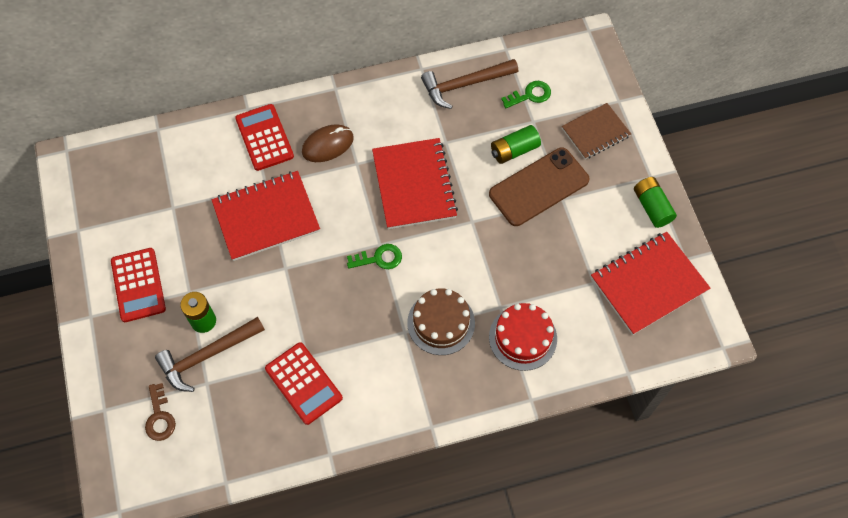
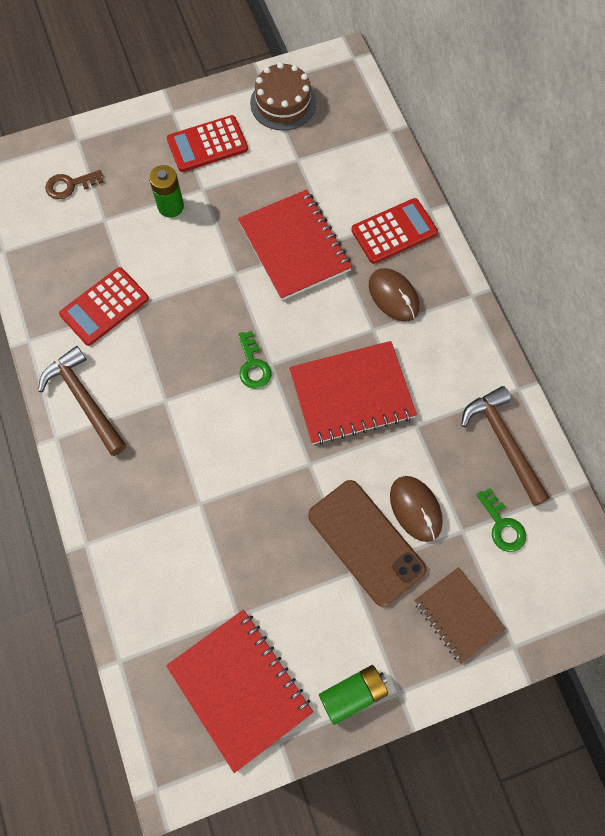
camera: 85 degrees right, 5 degrees up
brown hammer [155,317,265,392] -> brown hammer moved to [38,346,126,456]
brown cake [407,288,475,355] -> brown cake moved to [250,62,316,131]
red cake [489,303,557,371] -> none
green battery [491,125,541,164] -> brown mouse [390,476,443,542]

